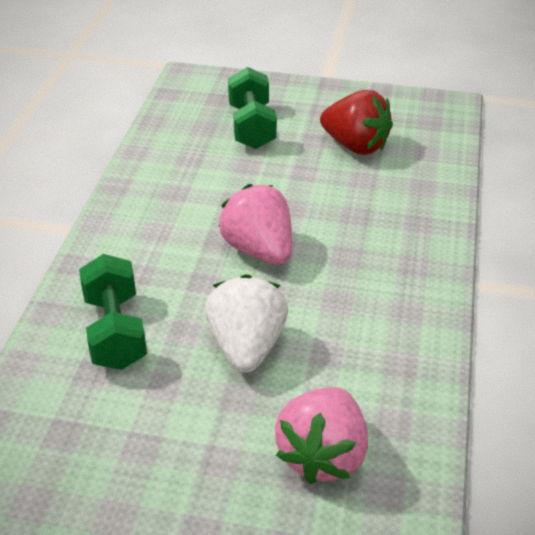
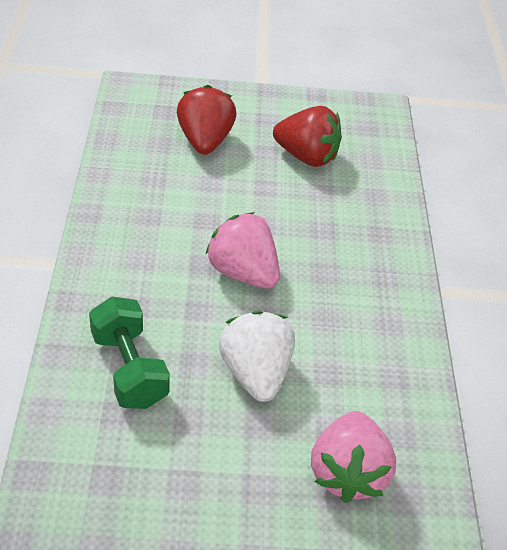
camera: 15 degrees left, 5 degrees up
green dumbbell [228,67,277,149] -> red strawberry [177,85,236,155]

